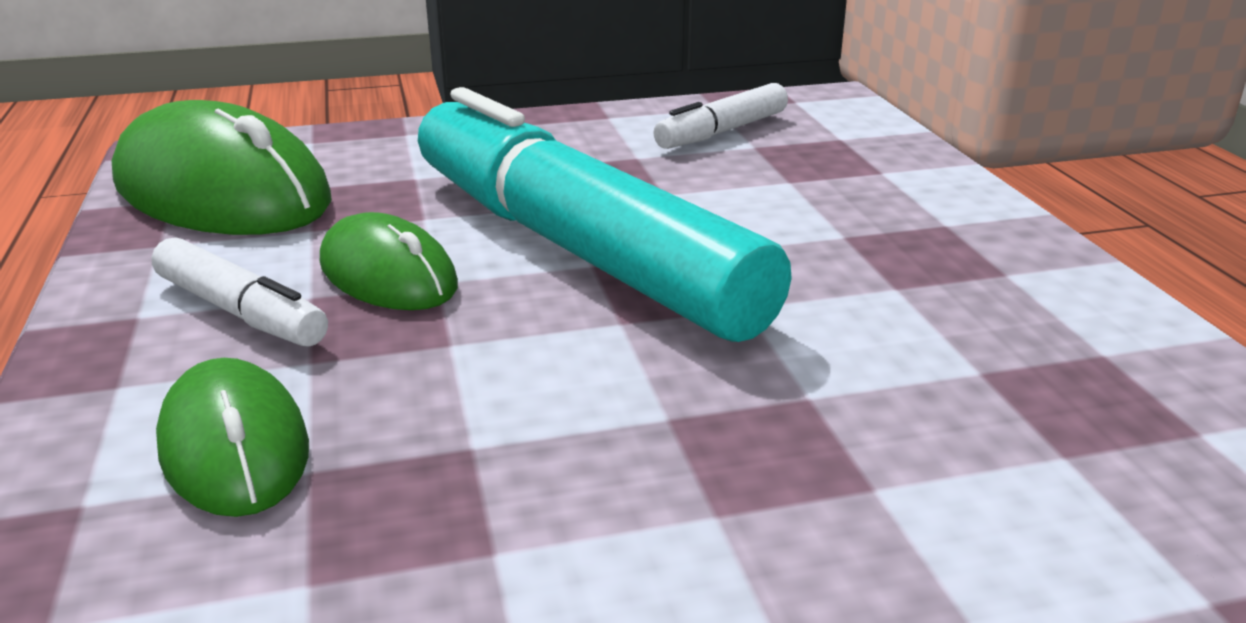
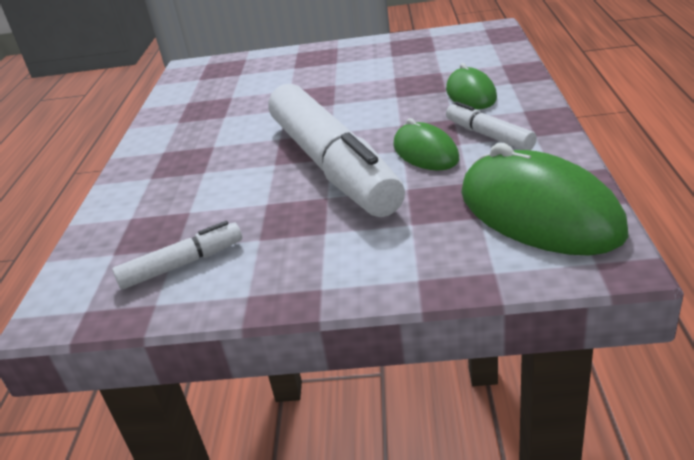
camera: 160 degrees left, 5 degrees up
turquoise marker [418,87,792,342] -> white marker [268,84,405,217]

